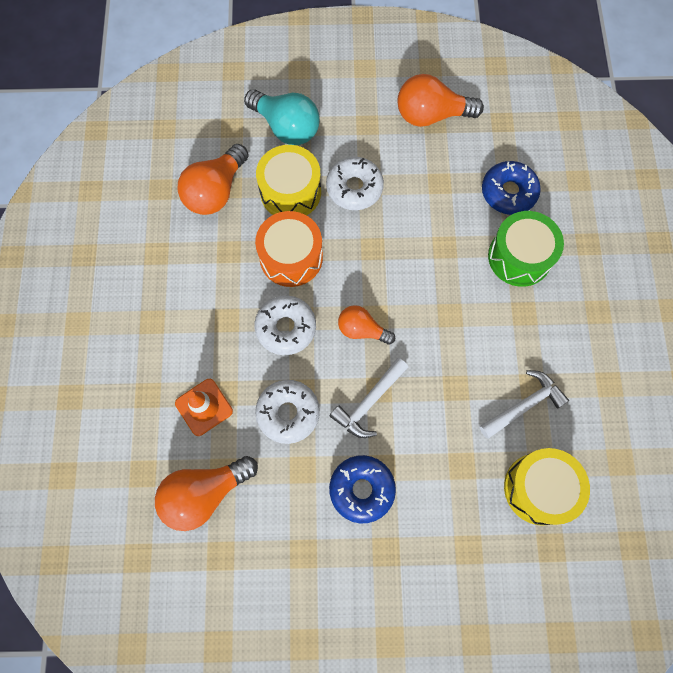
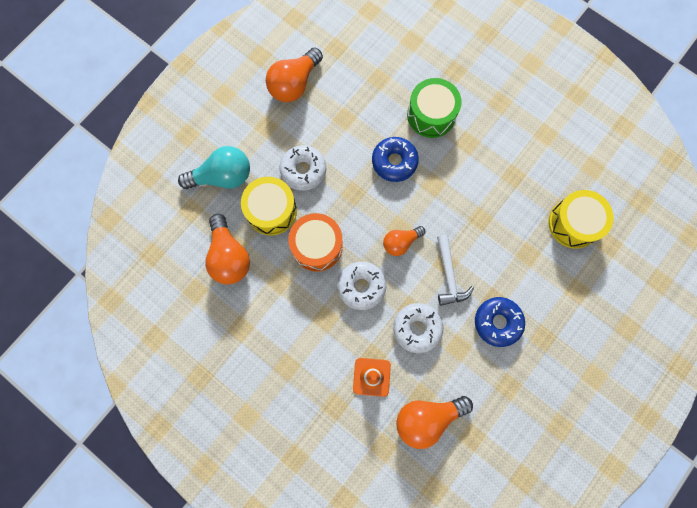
camera: 50 degrees left, 5 degrees up
orange light bulb [155,456,258,531] -> orange light bulb turned 60 degrees clockwise [396,396,473,449]
white hammer [480,370,569,439] -> none
blue donut [482,161,541,215] -> blue donut moved to [372,137,419,182]

